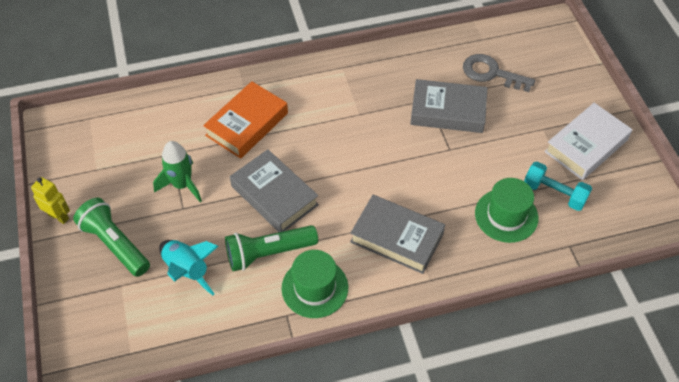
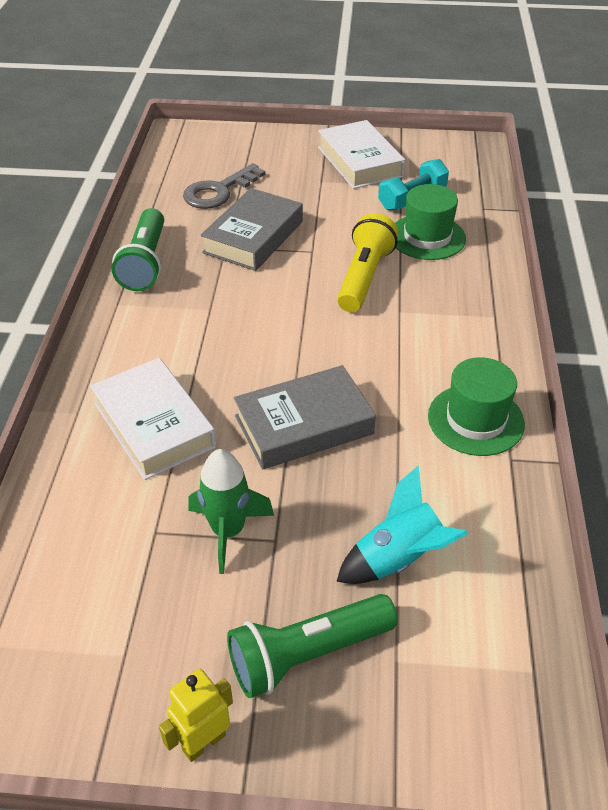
camera: 70 degrees left, 10 degrees down
orange book [203,81,288,159] -> white book [90,358,216,480]
green flashlight [225,225,318,271] -> green flashlight moved to [112,208,164,291]
grey book [350,195,445,274] -> none
none -> yellow flashlight [337,213,398,312]

